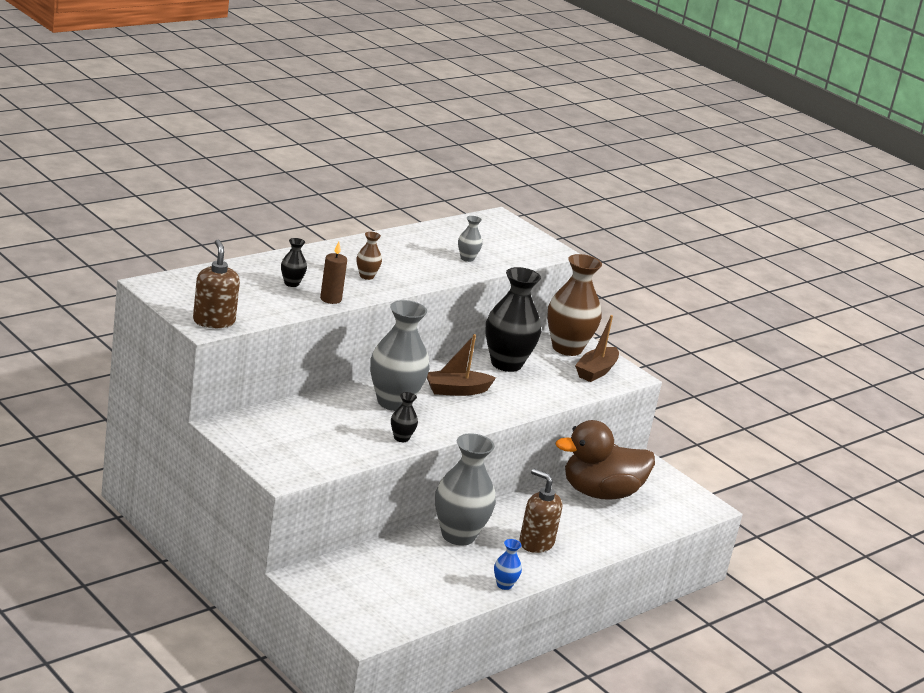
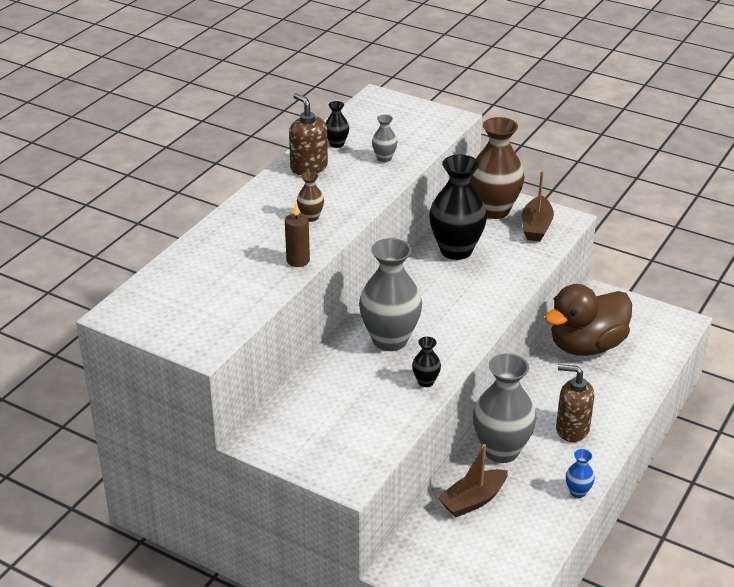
camera: 15 degrees left, 10 degrees up
brown soap dispenser [193,240,240,328] -> brown soap dispenser moved to [289,93,328,175]
black vase [281,238,307,287] -> black vase moved to [326,101,349,148]
brown boat [427,334,496,396] -> brown boat moved to [437,444,508,518]

